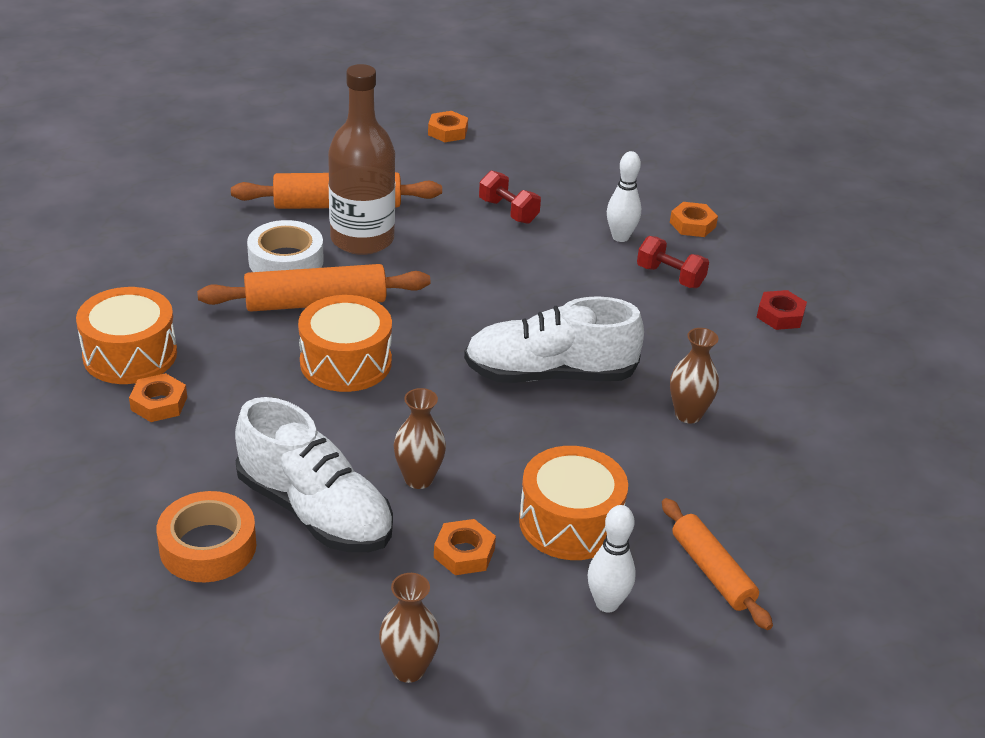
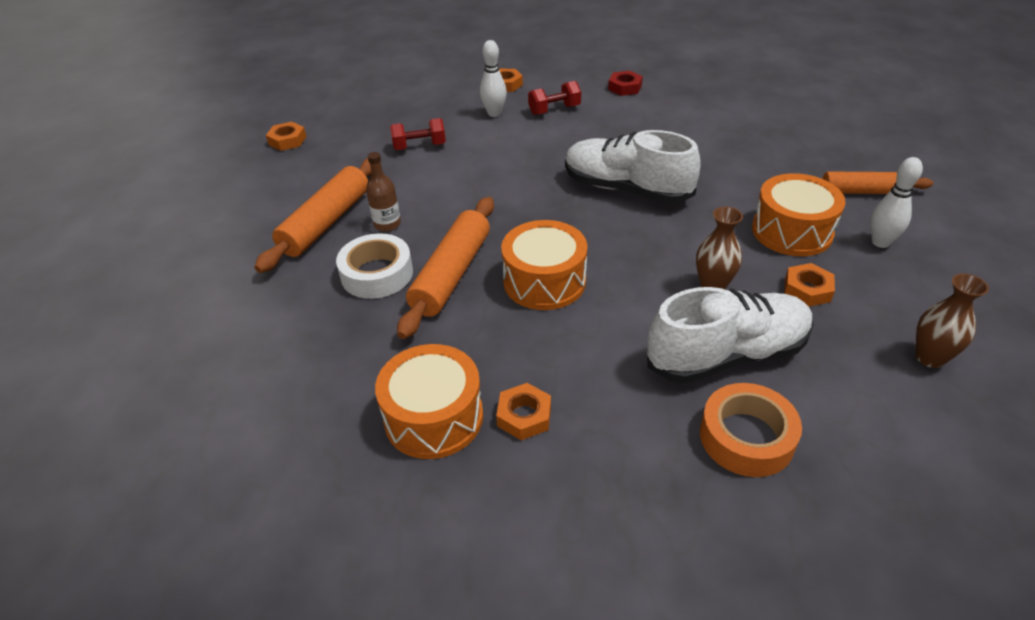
camera: 55 degrees left, 5 degrees up
brown bottle [328,64,395,255] -> brown bottle [366,152,401,231], size x0.47
white shoe [464,296,644,383] -> white shoe turned 90 degrees clockwise [565,130,701,204]
brown vase [670,328,719,424] -> none

